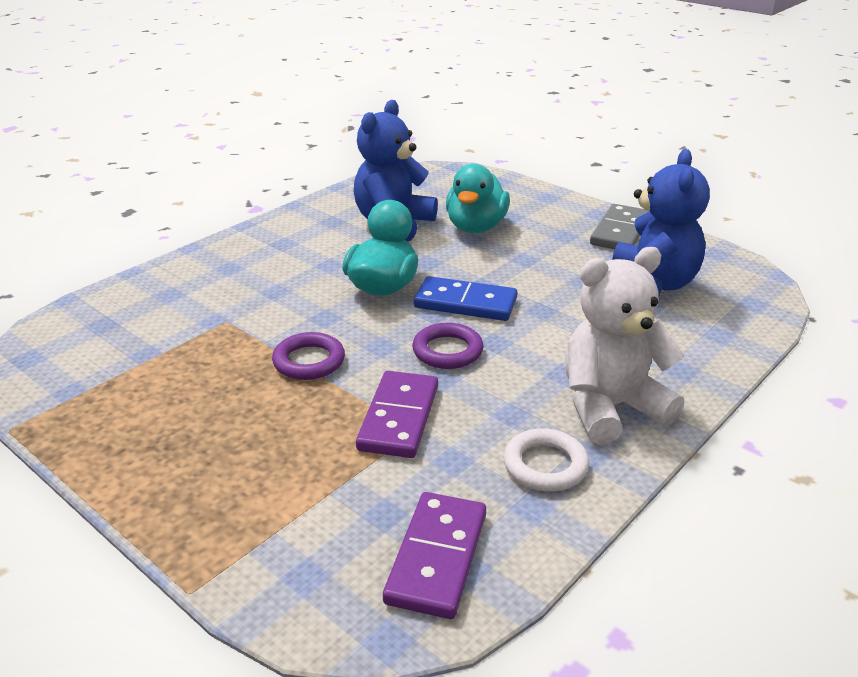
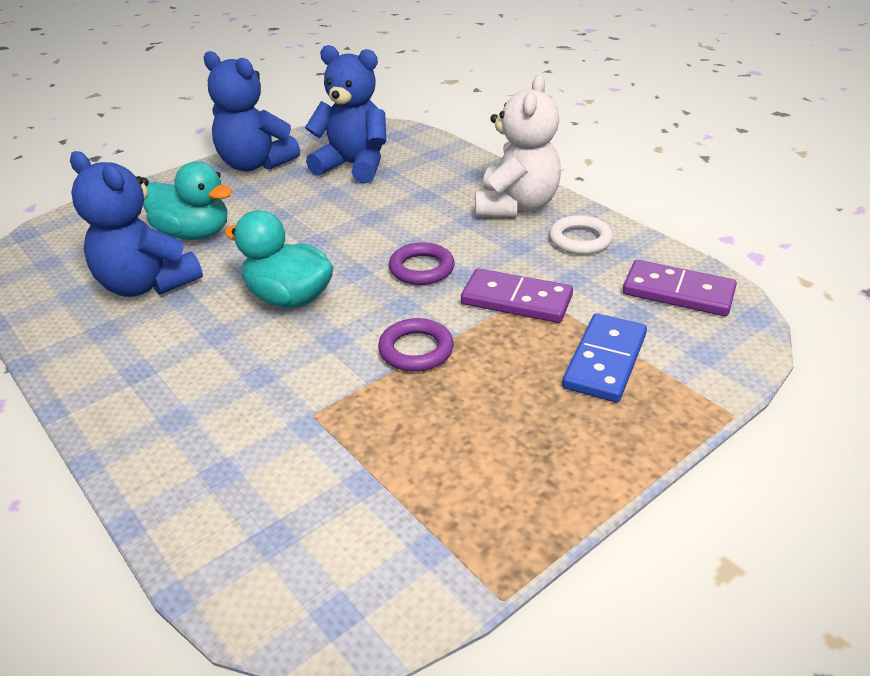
camera: 80 degrees left, 5 degrees up
blue domino [414,276,517,321] -> blue domino moved to [562,313,647,402]
white teddy bear [565,247,684,445] -> white teddy bear turned 150 degrees counterclockwise [475,75,561,217]
grey domino [590,204,649,249] -> blue teddy bear [203,51,300,172]

